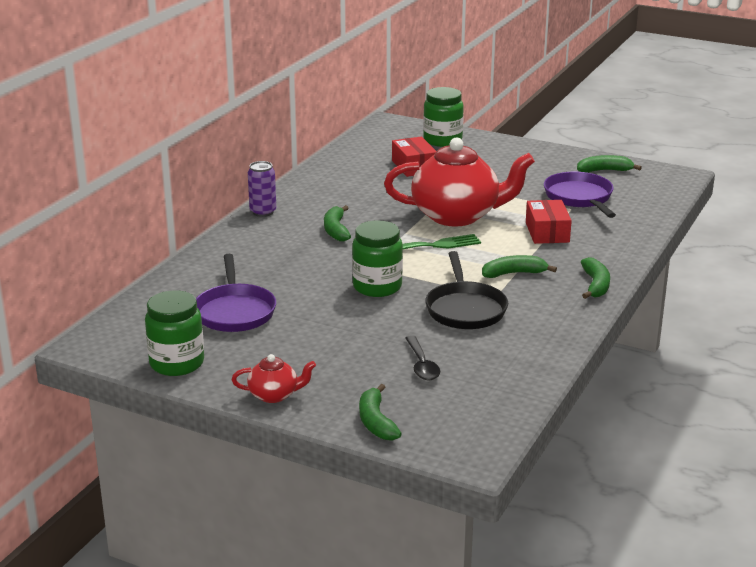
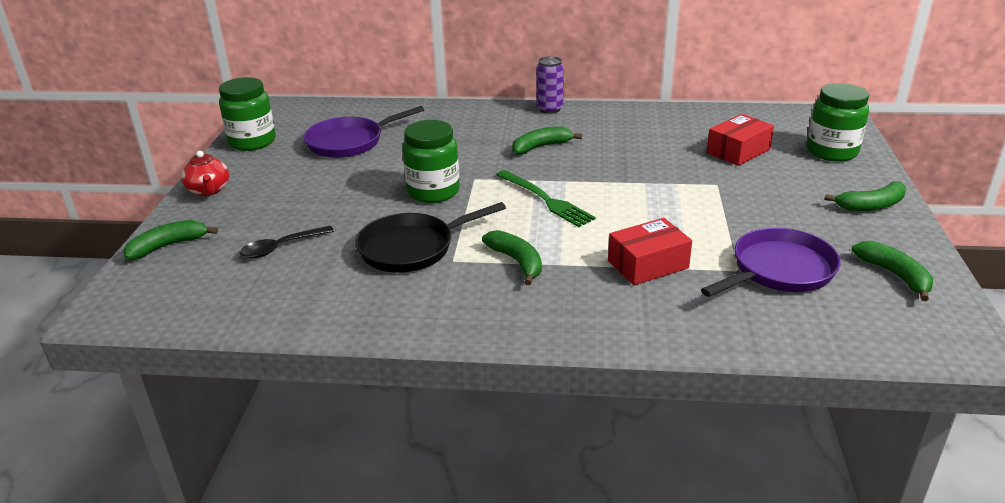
camera: 70 degrees right, 5 degrees up
red teapot [384,137,535,226] -> none
green banana [581,257,610,299] -> green banana moved to [824,181,906,211]

